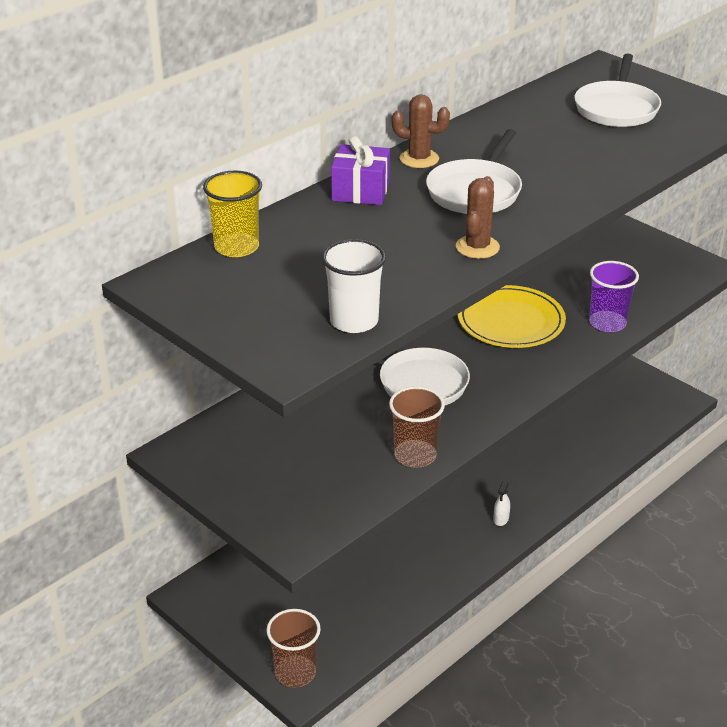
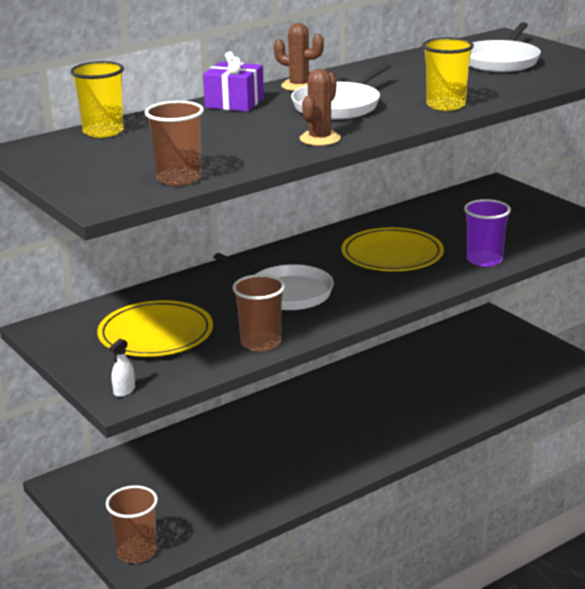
camera: 10 degrees right, 10 degrees down
white cup [322,239,386,333] -> brown cup [145,101,204,186]
white spray bottle [493,481,510,526] -> white spray bottle moved to [109,339,135,397]
none -> yellow plate [97,300,213,357]
none -> yellow cup [422,37,474,111]

